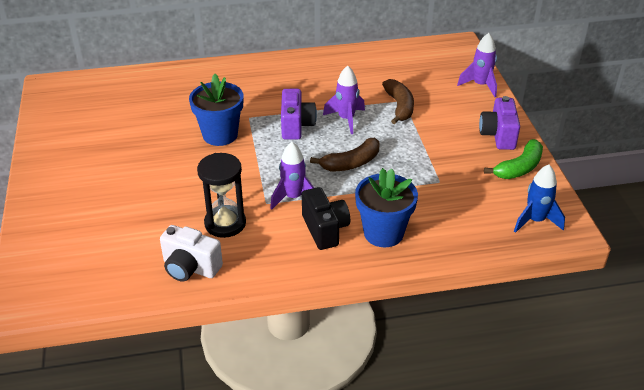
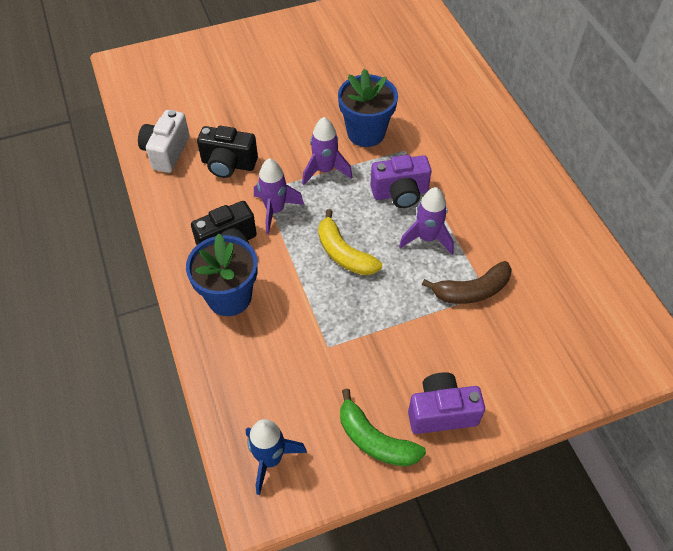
camera: 80 degrees right, 15 degrees up
black hourglass [197,153,246,238] -> black camera [197,126,258,178]
brown banana [310,138,380,171] -> yellow banana [318,209,382,275]
purple rocket [457,33,497,97] -> purple rocket moved to [302,117,352,185]

